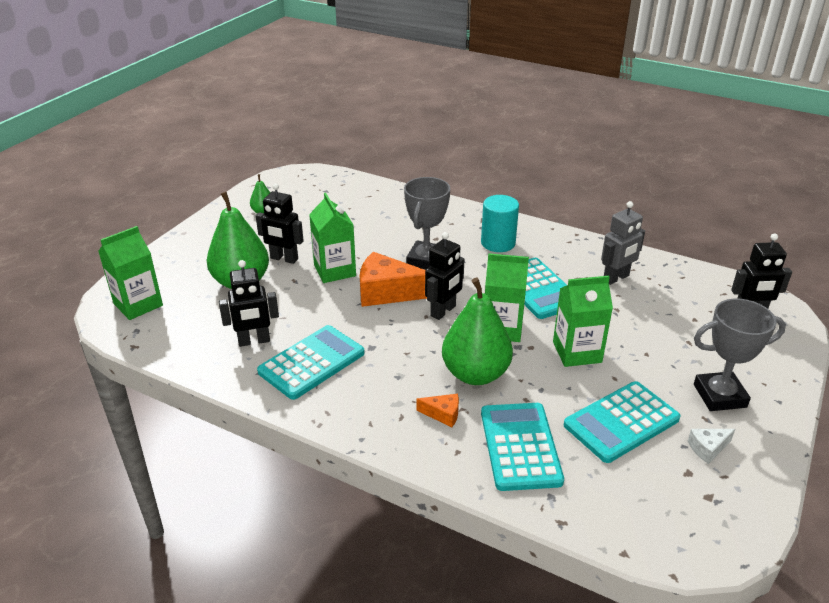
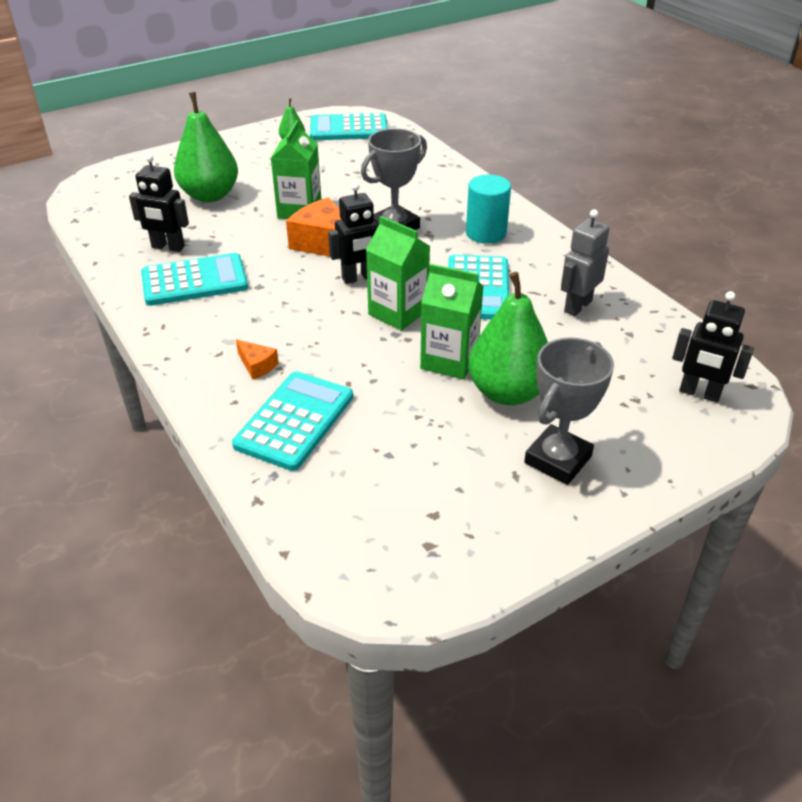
camera: 30 degrees right, 5 degrees up
green carton [98,226,163,320] -> none
black robot [256,183,304,264] -> none
green pear [442,278,513,385] -> green pear moved to [468,272,548,405]
turquoise calculator [564,381,681,463] -> turquoise calculator moved to [310,113,388,140]
grey robot [601,201,645,285] -> grey robot turned 135 degrees clockwise [561,209,609,316]
white cheese [688,429,735,464] -> none
grey trophy [694,299,786,411] -> grey trophy turned 75 degrees counterclockwise [524,337,614,485]

